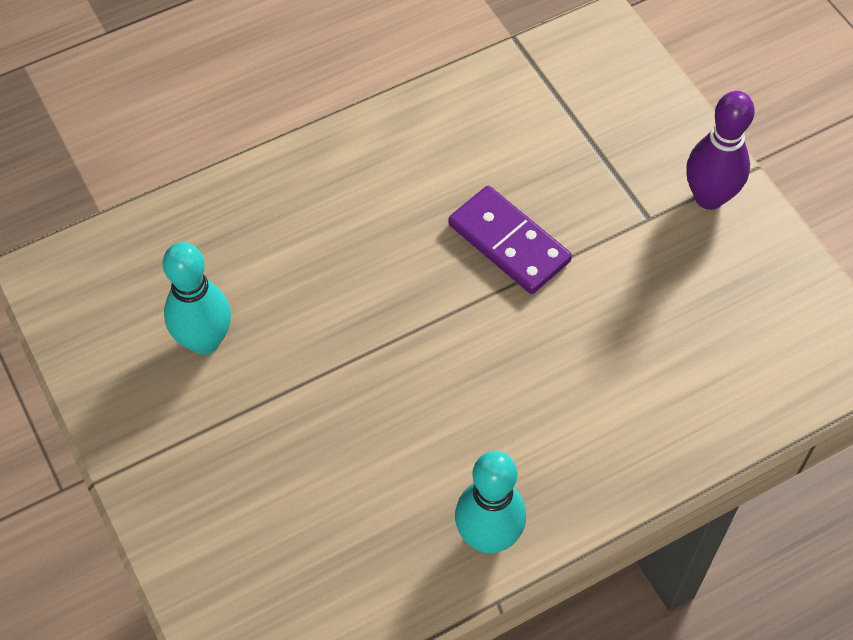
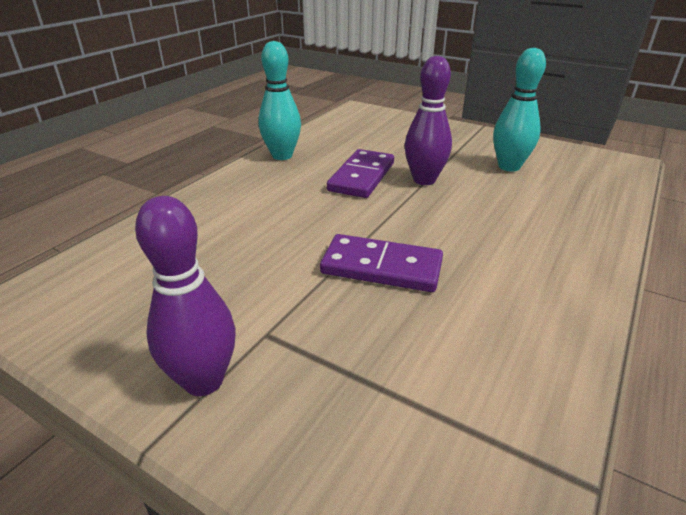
camera: 150 degrees right, 25 degrees down
none -> purple domino [327,149,394,198]
none -> purple bowling pin [405,56,452,185]

